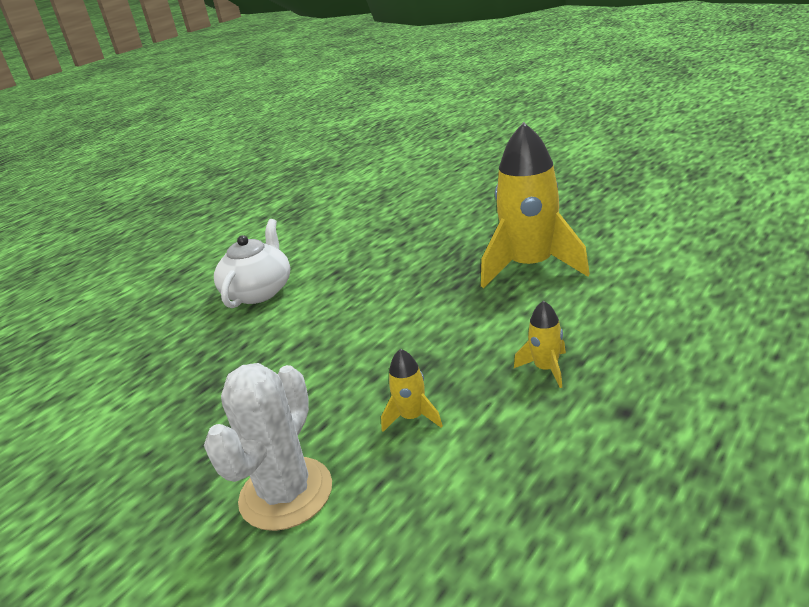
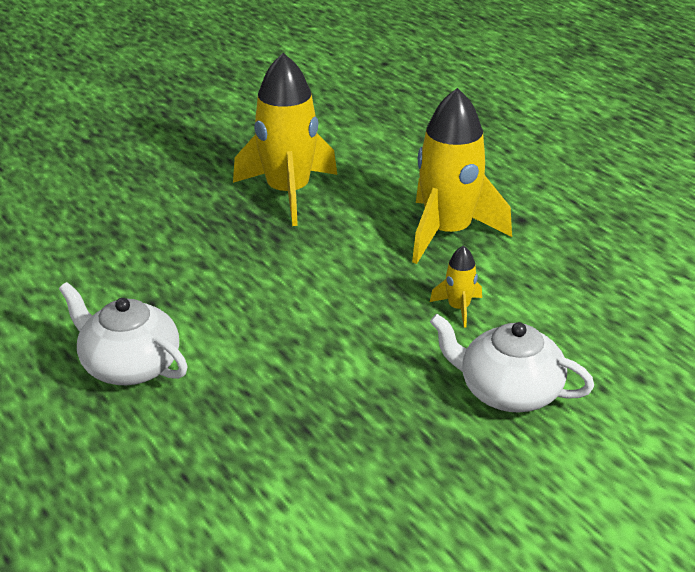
camera: 75 degrees left, 5 degrees up
white cactus [204,363,332,531] -> white teapot [430,314,594,412]
yellow rocket [514,301,566,388] -> yellow rocket [412,88,512,264], size x2.29

